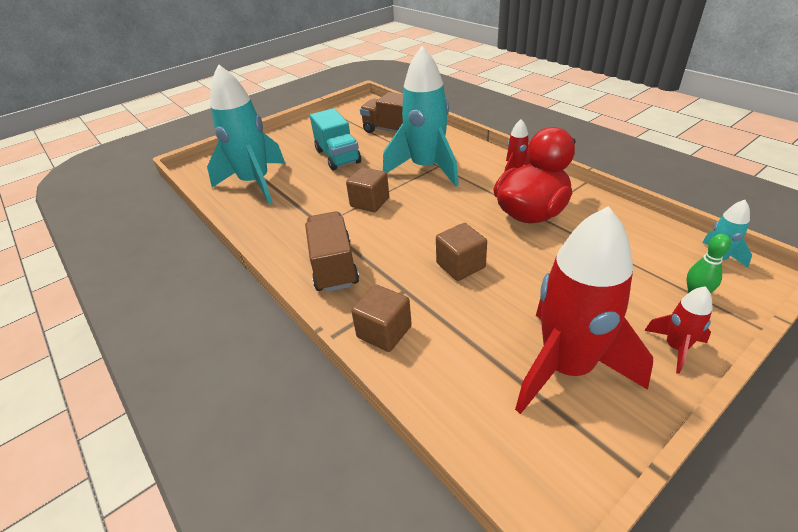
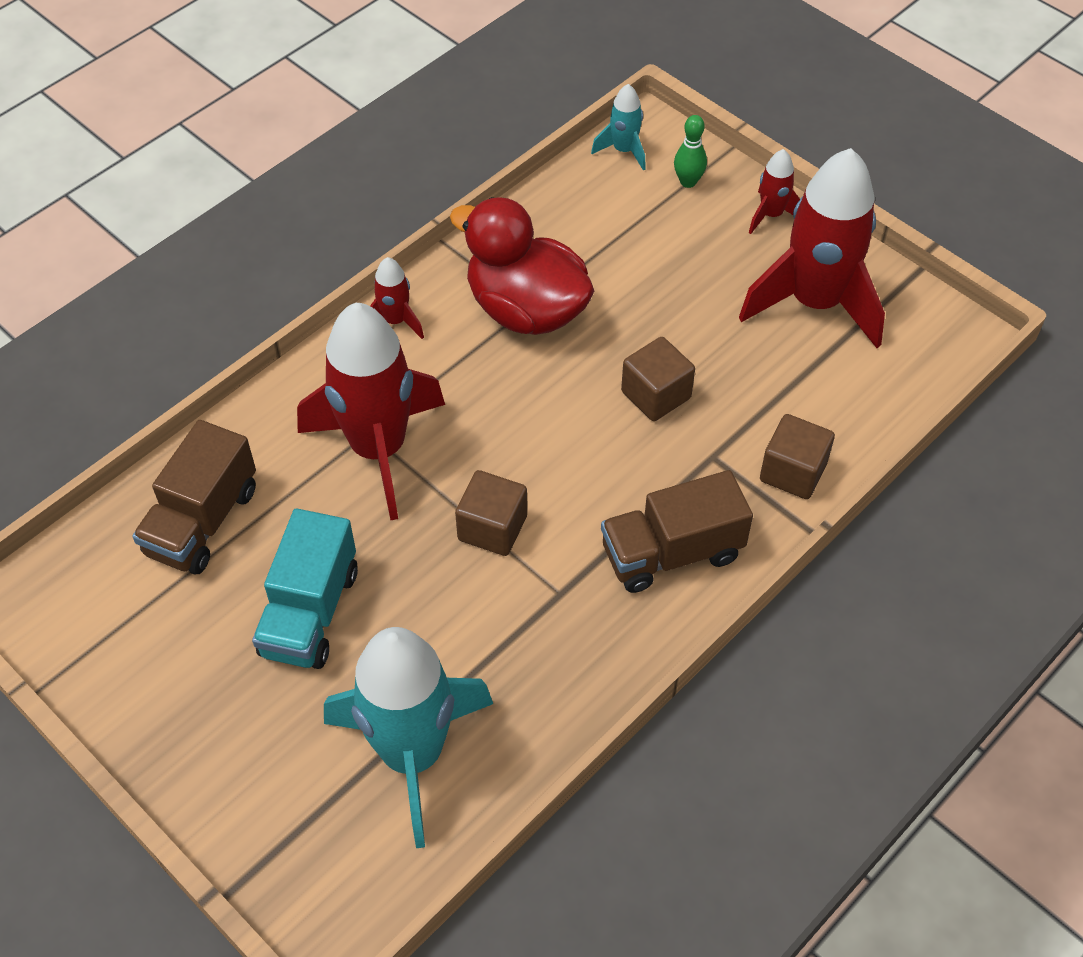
camera: 100 degrees left, 15 degrees up
turquoise truck [310,108,361,171] -> turquoise truck turned 135 degrees clockwise [252,509,358,669]
turquoise rocket [383,46,459,187] -> red rocket [297,303,445,520]

